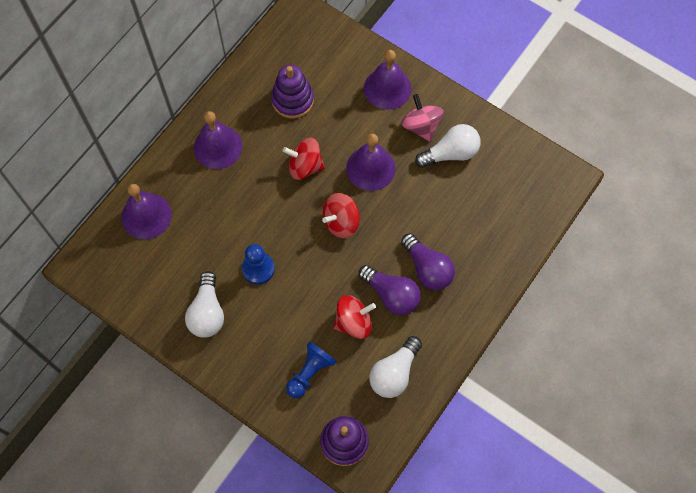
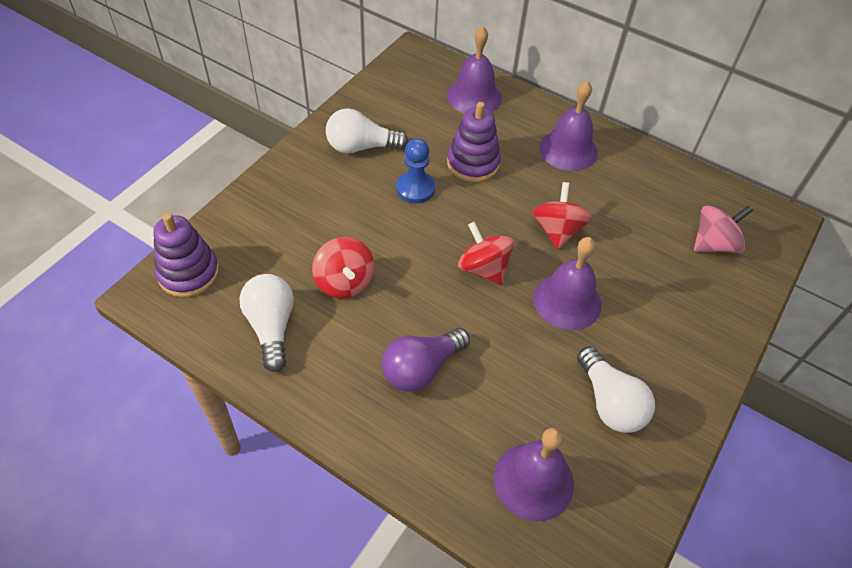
camera: 85 degrees right, 15 degrees down
purple stacking toy [271,65,314,119] -> purple stacking toy moved to [447,102,501,182]
blue pawn [286,341,337,398] -> none
purple light bulb [359,265,421,315] -> none
purple bell [364,50,412,110] -> purple bell moved to [494,428,574,521]
white light bulb [369,336,422,398] -> white light bulb turned 45 degrees clockwise [240,274,294,372]
pink spinning top [401,94,444,142] -> pink spinning top moved to [694,205,753,253]

